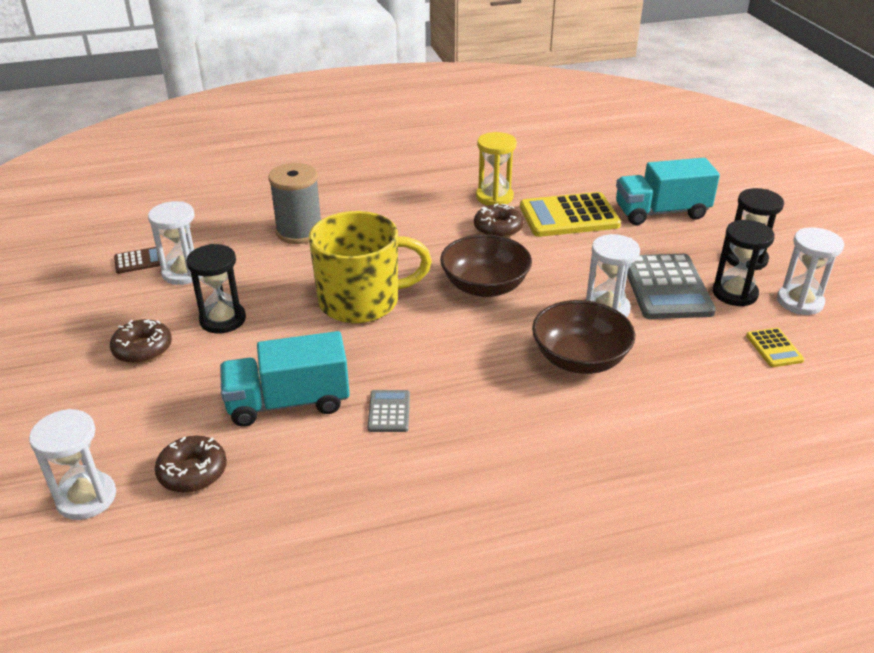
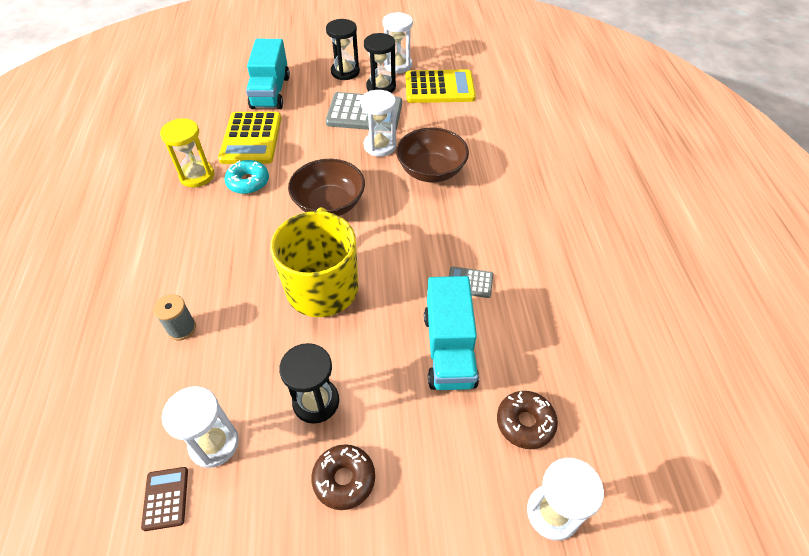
camera: 80 degrees left, 15 degrees up
grey spool [268,163,321,244] -> grey spool [153,294,196,340], size x0.57
brown donut [474,203,523,237] -> turquoise donut [225,160,269,194]
yellow calculator [746,328,804,367] -> yellow calculator [405,69,476,103], size x2.08

